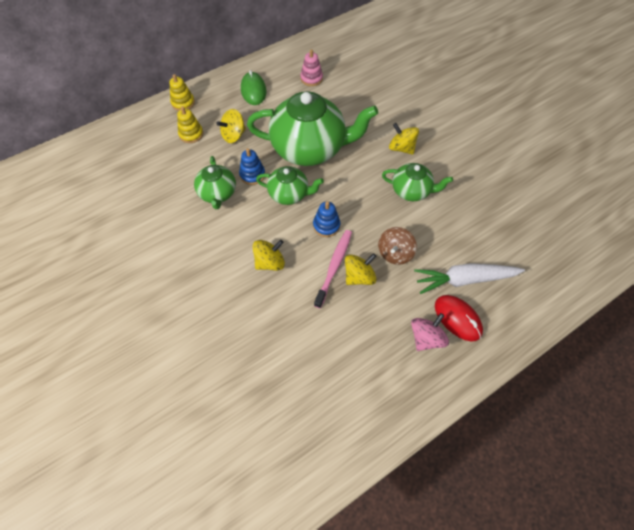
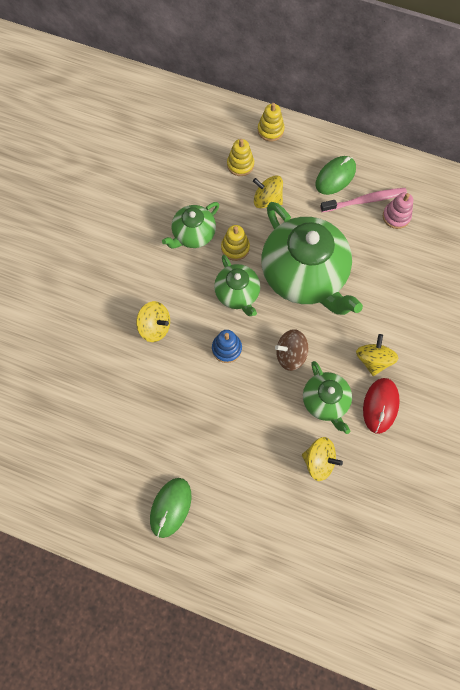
camera: 55 degrees right, 10 degrees up
blue stacking toy [239,148,265,185] -> yellow stacking toy [221,225,250,261]
pink toothbrush [314,230,352,308] -> pink toothbrush moved to [320,188,407,212]
yellow spinning top [345,253,376,285] -> yellow spinning top moved to [302,437,343,481]
brown spinning top [378,227,417,265] -> brown spinning top moved to [275,329,308,371]
pink spinning top [411,313,449,351] -> green mouse [150,478,191,538]
white carrot [414,263,525,294] -> none
red mouse [435,295,483,342] -> red mouse moved to [363,378,400,434]

